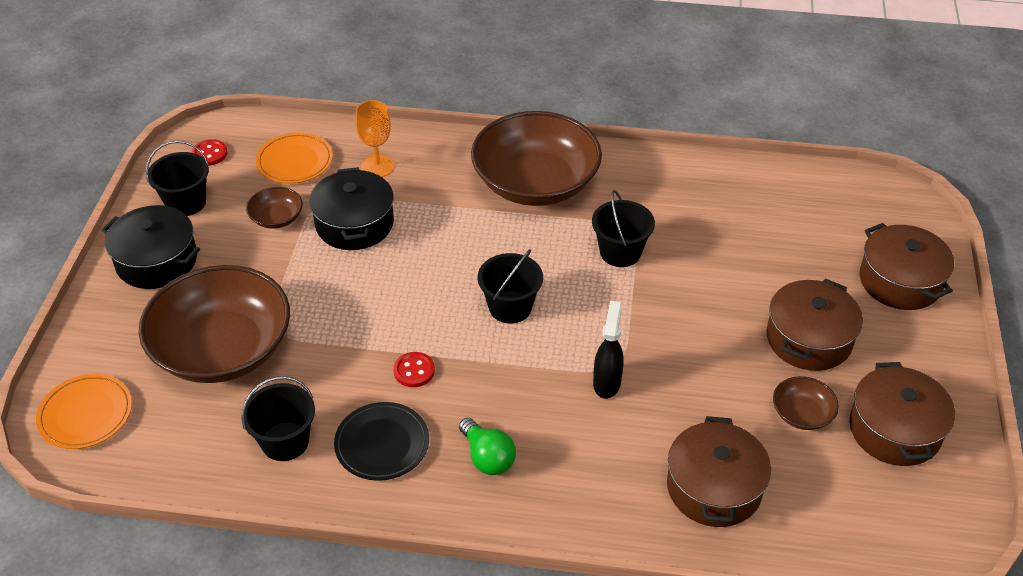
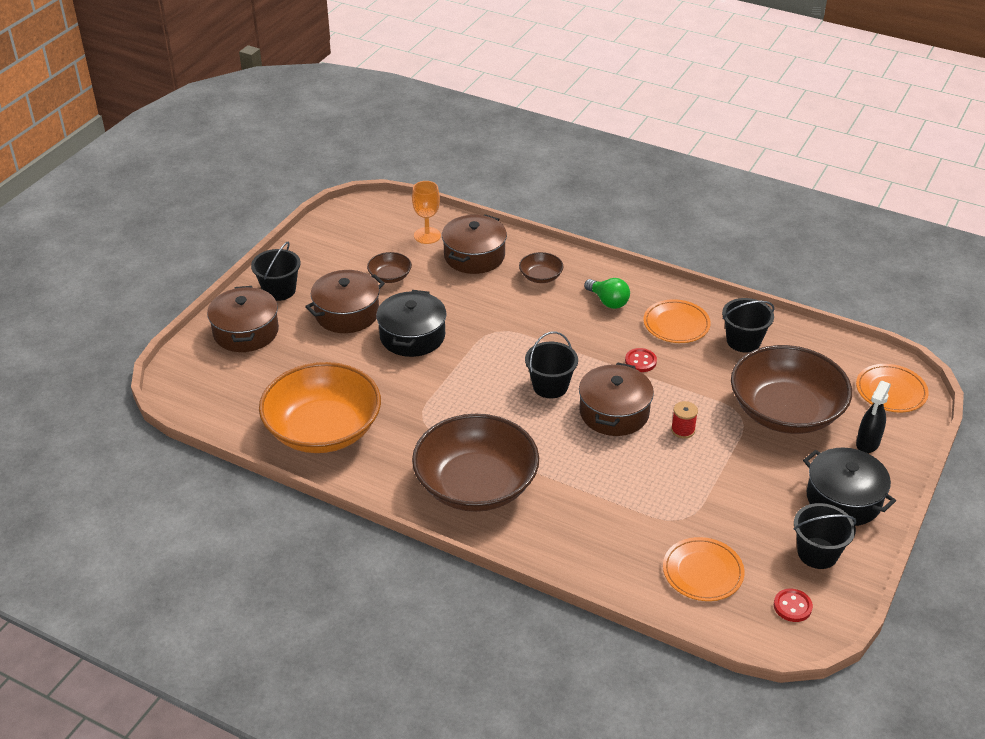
camera: 160 degrees left, 5 degrees down
brown bowl [246,187,303,229] -> brown bowl moved to [519,252,564,283]
black pot [309,167,394,250] -> black pot moved to [376,290,447,357]
black plate [334,402,429,481] -> orange plate [643,299,711,343]
orange goblet [355,100,394,177] -> orange goblet moved to [412,181,441,244]
green light bulb [459,418,516,475] -> green light bulb turned 150 degrees clockwise [584,278,630,309]
black bucket [592,190,655,267] -> black bucket moved to [251,242,301,301]
black spray bottle [593,301,624,399] -> black spray bottle moved to [856,381,891,453]
brown pot [849,362,955,466] -> brown pot moved to [579,362,654,436]
none -> orange bowl [259,362,381,453]
none -> red spool [671,401,698,439]

